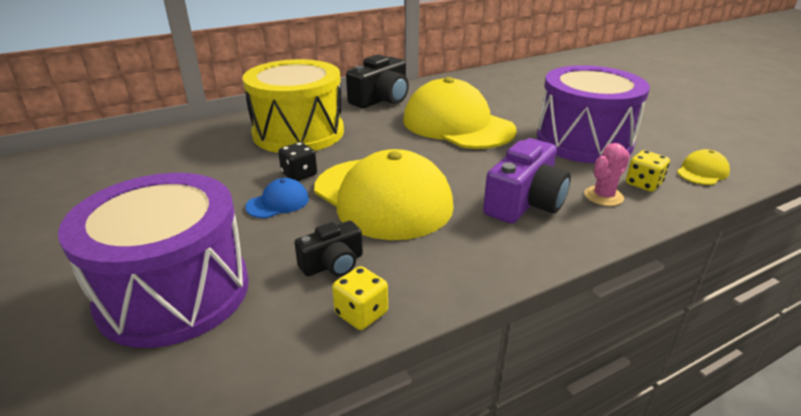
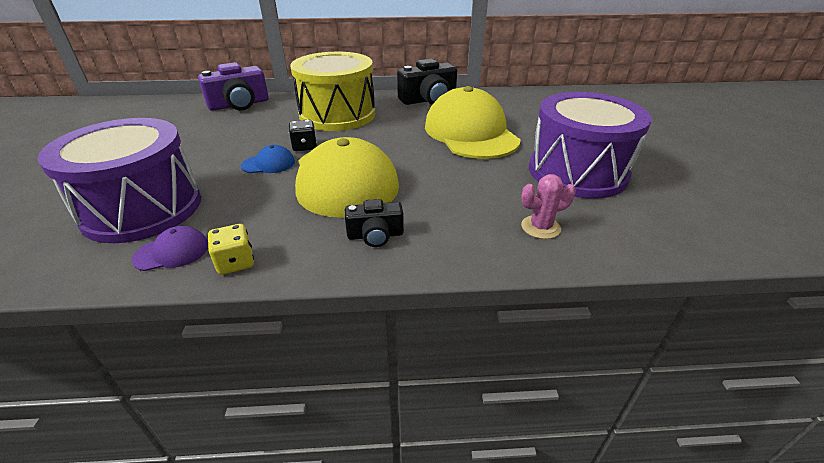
camera: 25 degrees right, 5 degrees up
black camera [294,221,363,277] -> black camera moved to [345,199,404,247]
purple camera [483,138,571,224] -> purple camera moved to [198,62,269,111]
yellow dice [626,150,670,192] -> none
yellow cap [677,149,730,185] -> none
none -> purple cap [132,226,208,271]

